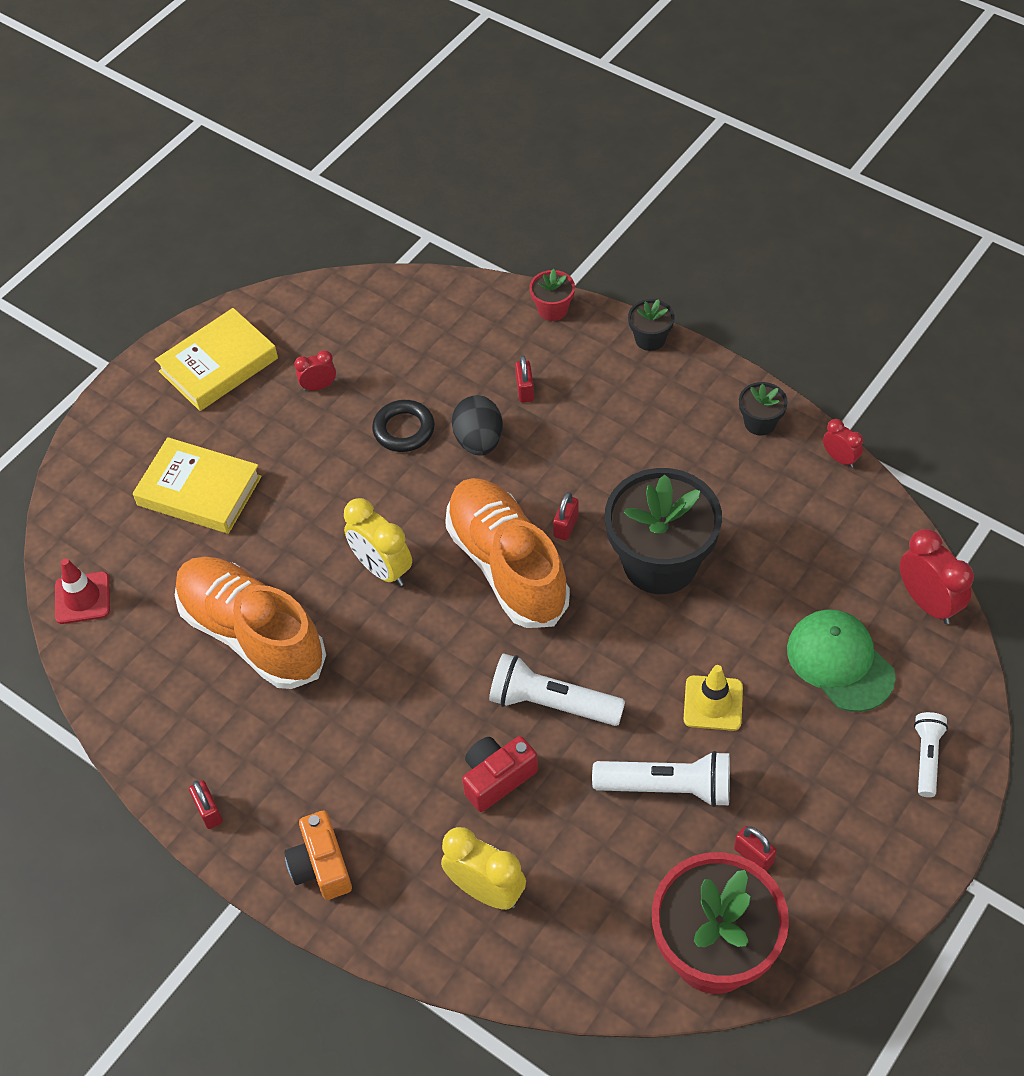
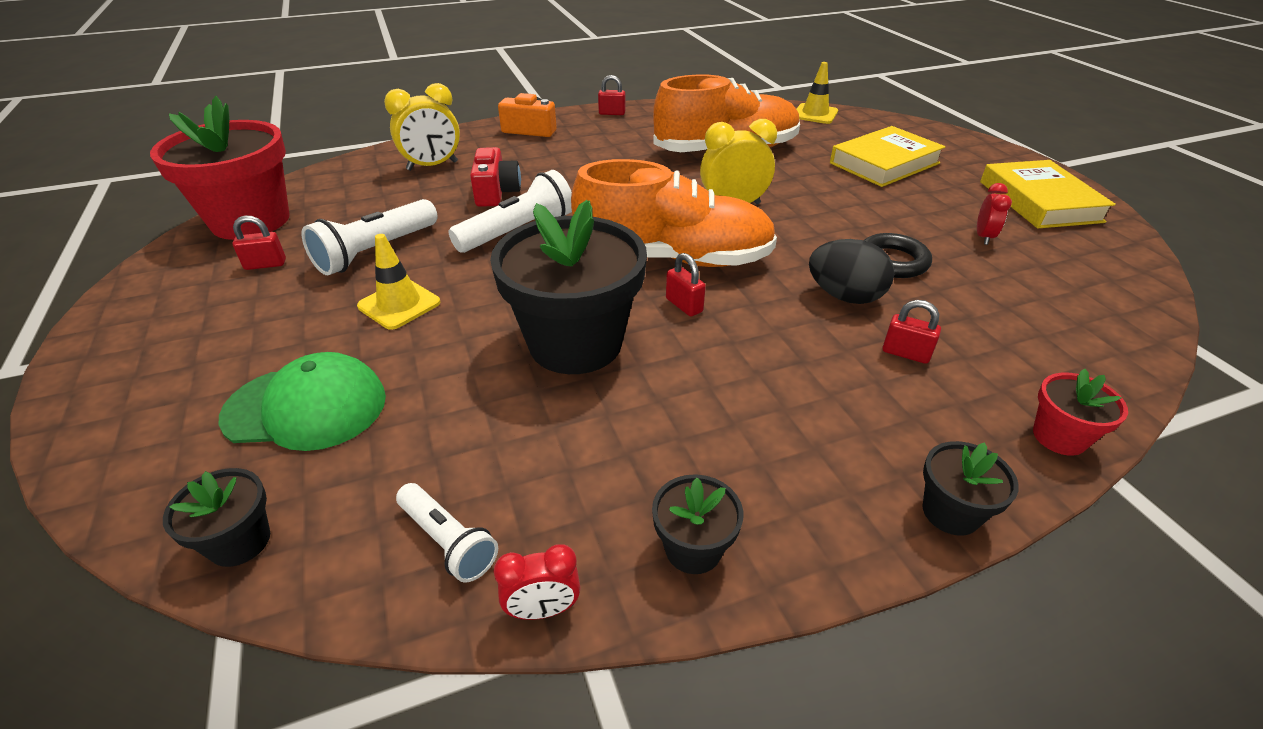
camera: 120 degrees right, 15 degrees down
red traffic cone [55,558,110,624] -> yellow traffic cone [797,62,838,124]
red clock [900,529,974,624] -> black flower pot [163,468,270,567]
white flashlight [914,712,948,797] -> white flashlight moved to [396,483,498,583]

